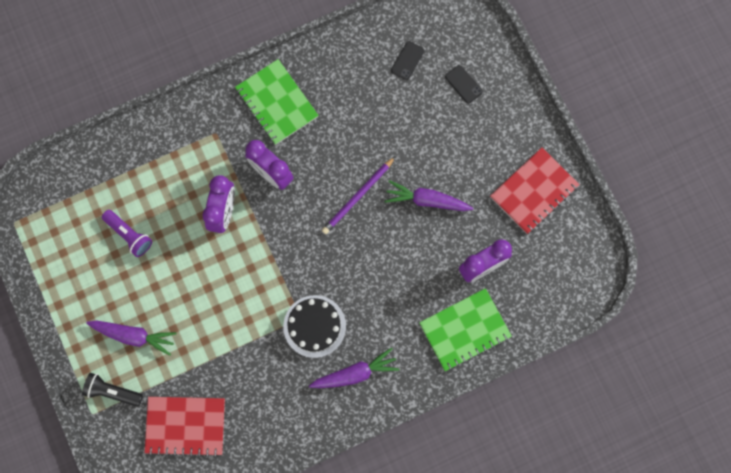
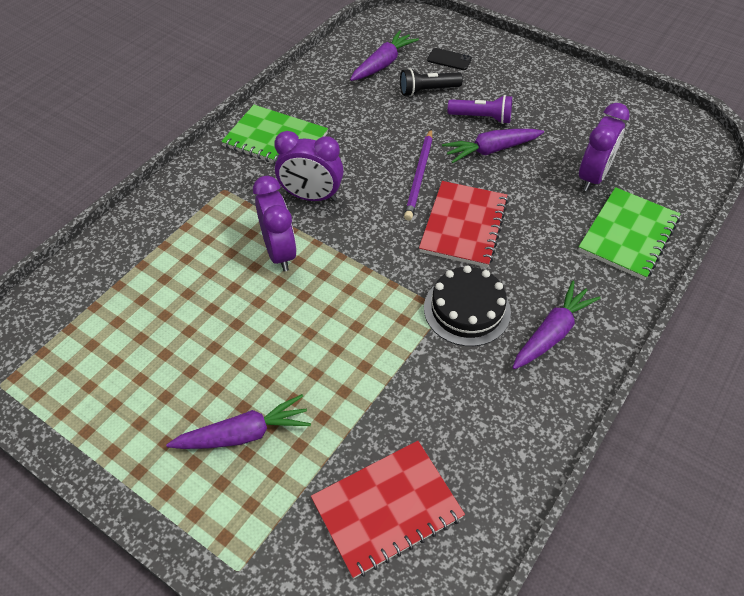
camera: 30 degrees left, 25 degrees down
black flashlight [82,373,143,406] -> black flashlight moved to [400,68,463,97]
purple flashlight [102,210,152,257] -> purple flashlight moved to [448,95,512,124]
black phone [391,41,425,80] -> purple carrot [350,30,419,81]
red notebook [490,148,580,234] -> red notebook moved to [419,181,508,268]

